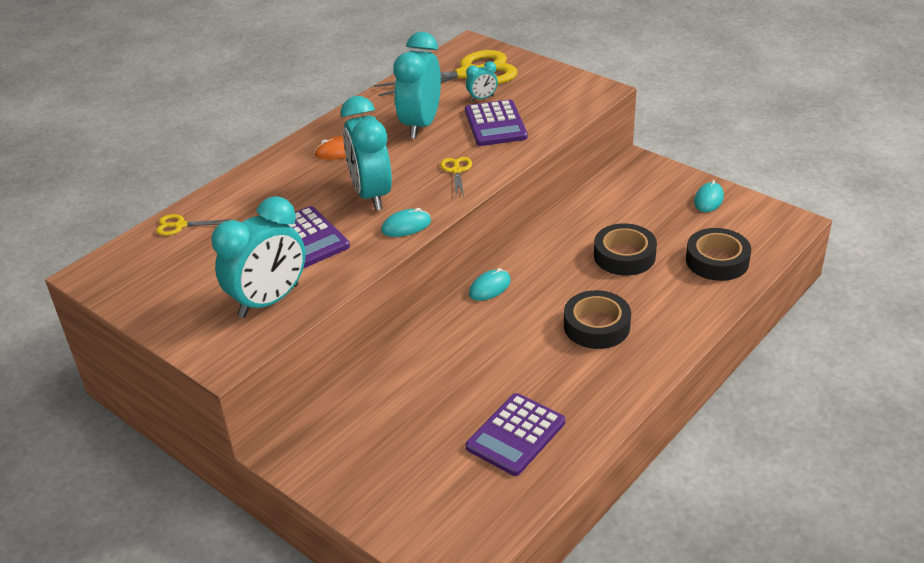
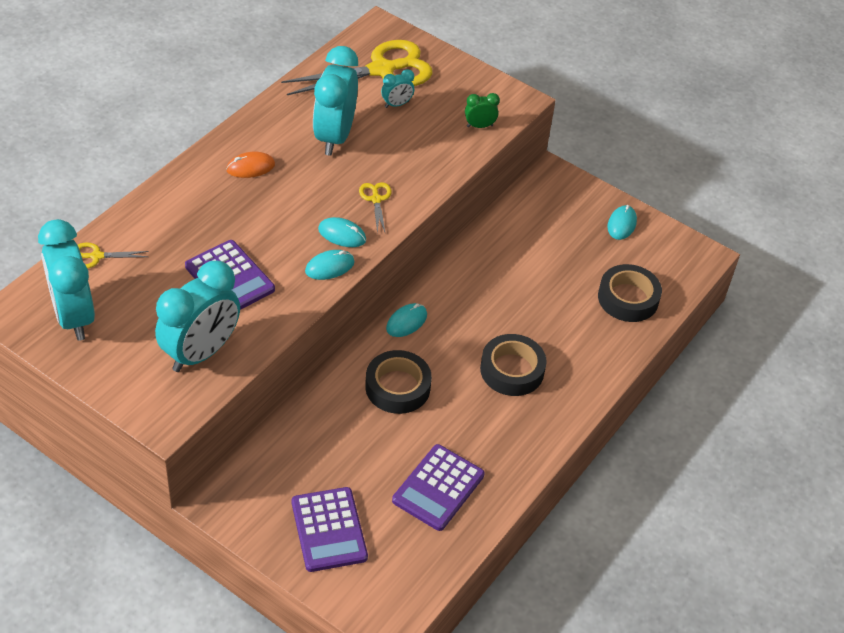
camera: 10 degrees left, 10 degrees up
turquoise clock [341,96,392,210] -> turquoise clock moved to [38,219,95,341]
purple calculator [465,100,528,146] -> purple calculator moved to [292,487,368,572]
black tape [594,223,657,275] -> black tape moved to [365,350,432,414]
none -> turquoise mouse [318,217,366,247]
none -> green clock [465,93,500,128]

